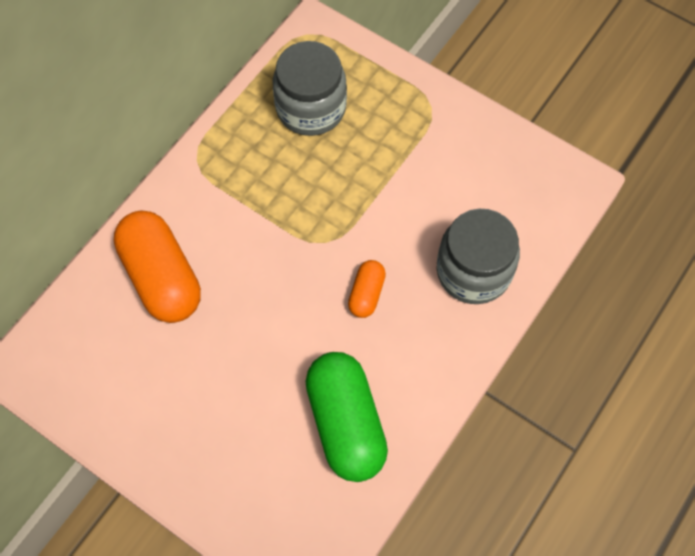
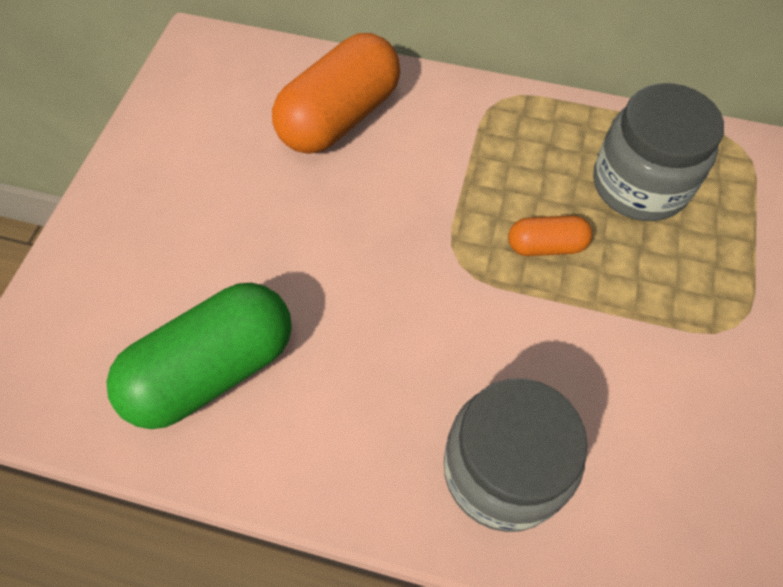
camera: 70 degrees right, 5 degrees down
orange capsule [348,260,386,318] -> orange capsule moved to [508,215,593,256]

